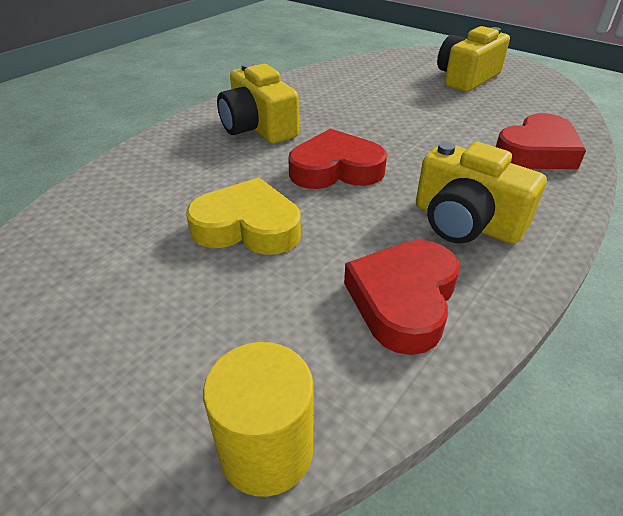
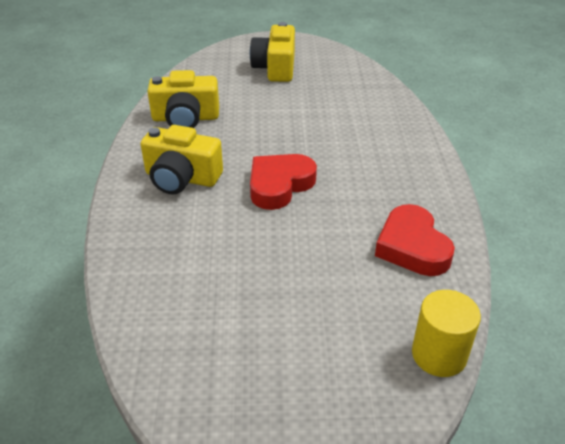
camera: 40 degrees left, 0 degrees up
yellow heart [186,178,301,255] -> none
yellow camera [416,142,546,244] -> yellow camera moved to [147,70,219,128]
red heart [496,113,586,169] -> none

